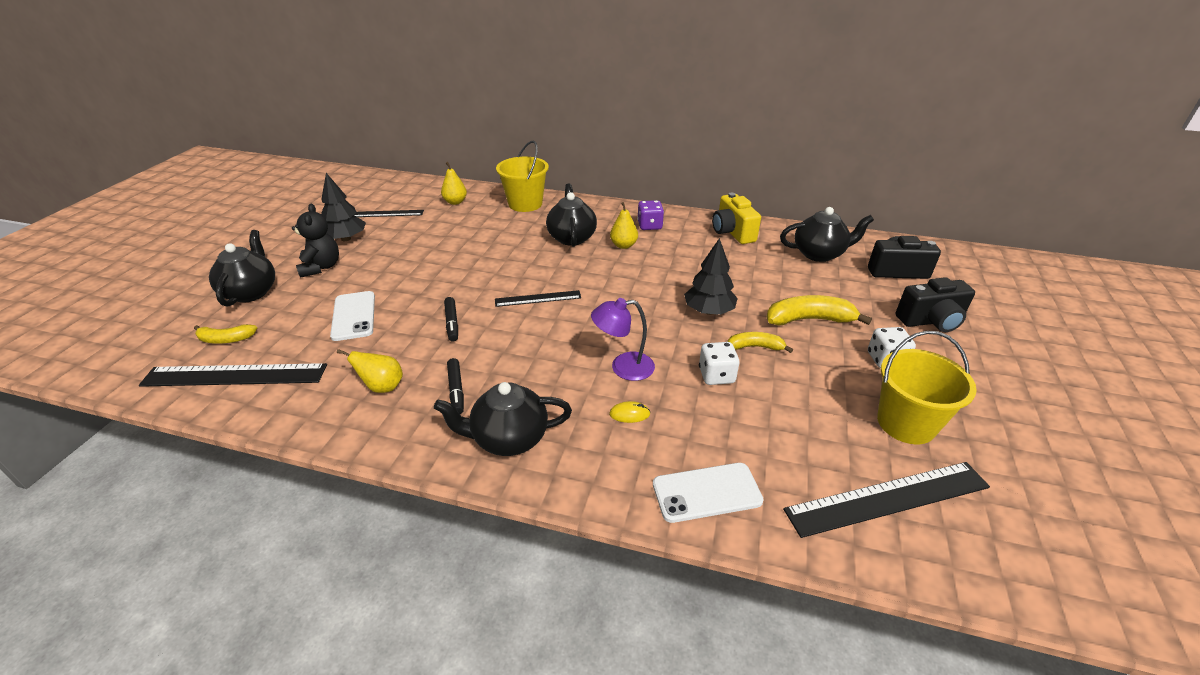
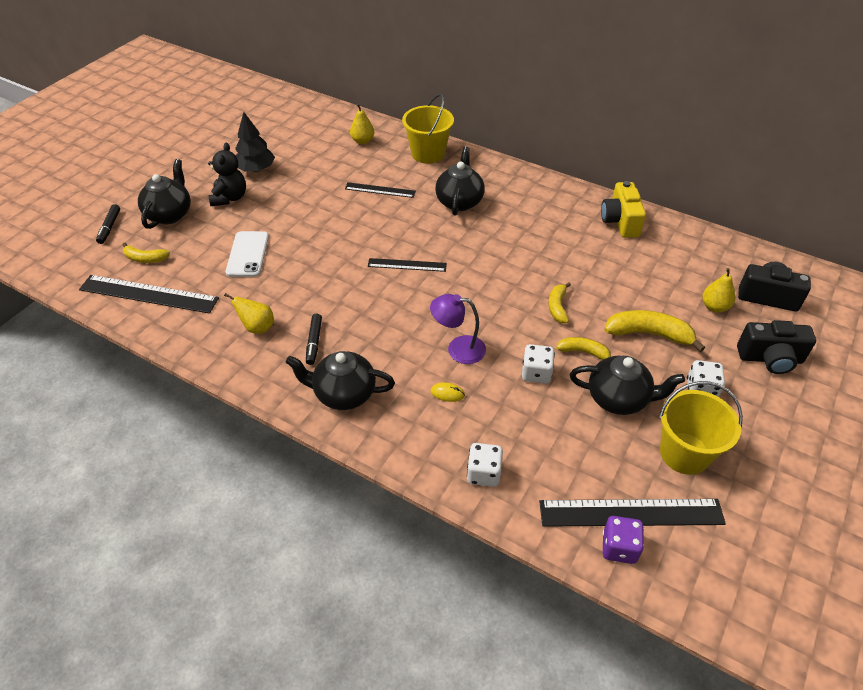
camera: 15 degrees right, 10 degrees up
black ruler [354,210,424,217] -> black ruler moved to [345,182,416,198]
black marker [444,297,458,341] -> black marker moved to [96,204,120,244]
yellow pear [610,202,638,249] -> yellow pear moved to [702,268,735,313]
purple dice [637,200,664,230] -> purple dice moved to [603,516,644,564]
white phone [653,463,764,523] -> white dice [467,443,503,487]
black tree [684,238,738,315] -> yellow banana [548,282,571,323]
black teapot [780,207,874,262] -> black teapot moved to [570,356,685,415]

